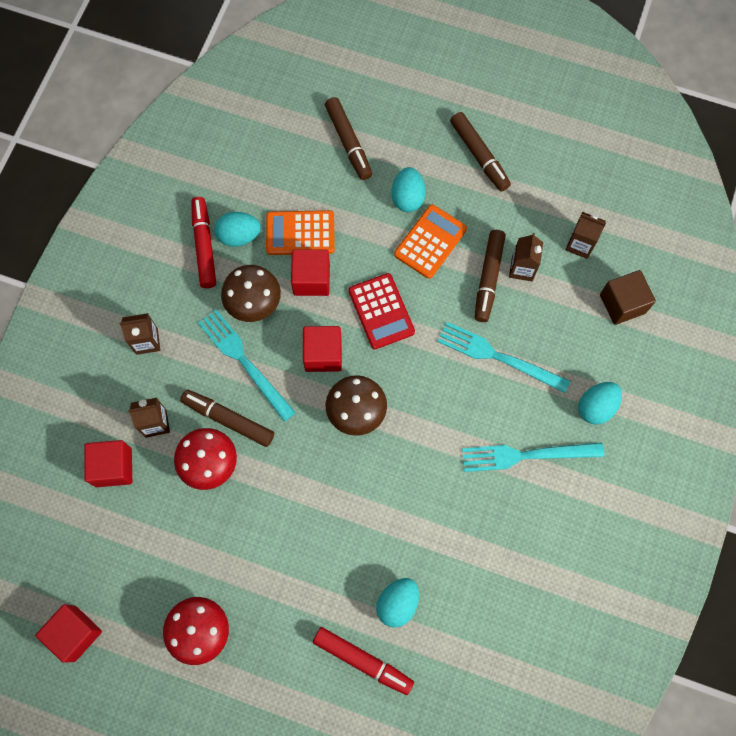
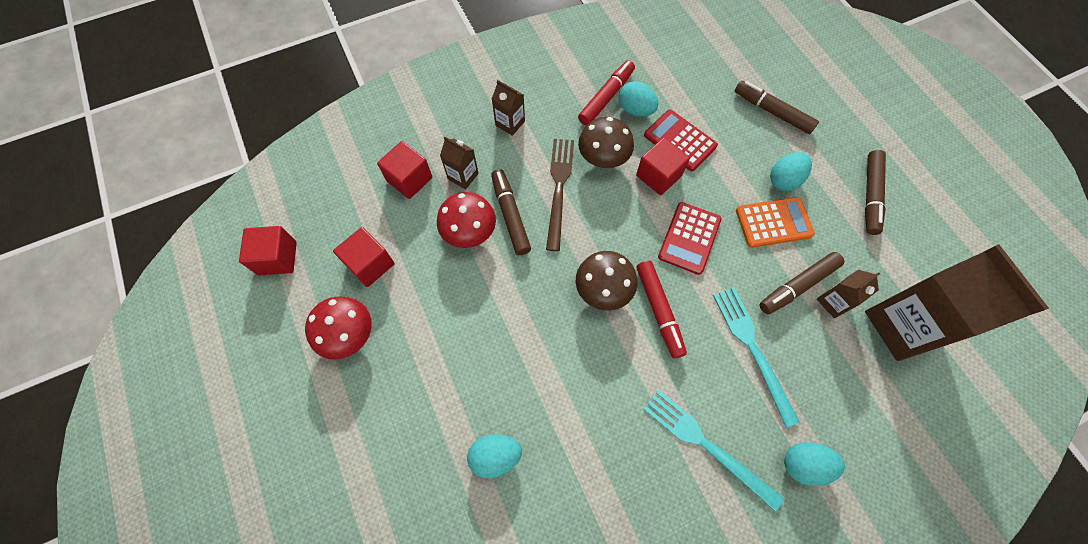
camera: 45 degrees right, 5 degrees down
turquoise fork [198,310,296,422] -> brown fork [546,139,574,251]
orange calculator [266,210,335,255] -> red calculator [644,110,718,171]
red cube [303,326,342,372] -> red cube moved to [333,227,395,287]
red marker [313,627,414,695] -> red marker moved to [636,261,687,359]
brown marker [325,97,372,180] -> brown marker turned 105 degrees clockwise [735,81,819,134]
brown carton [566,212,606,259] -> brown carton [865,244,1049,361], size x2.19
brown cube [600,270,656,325] -> none

